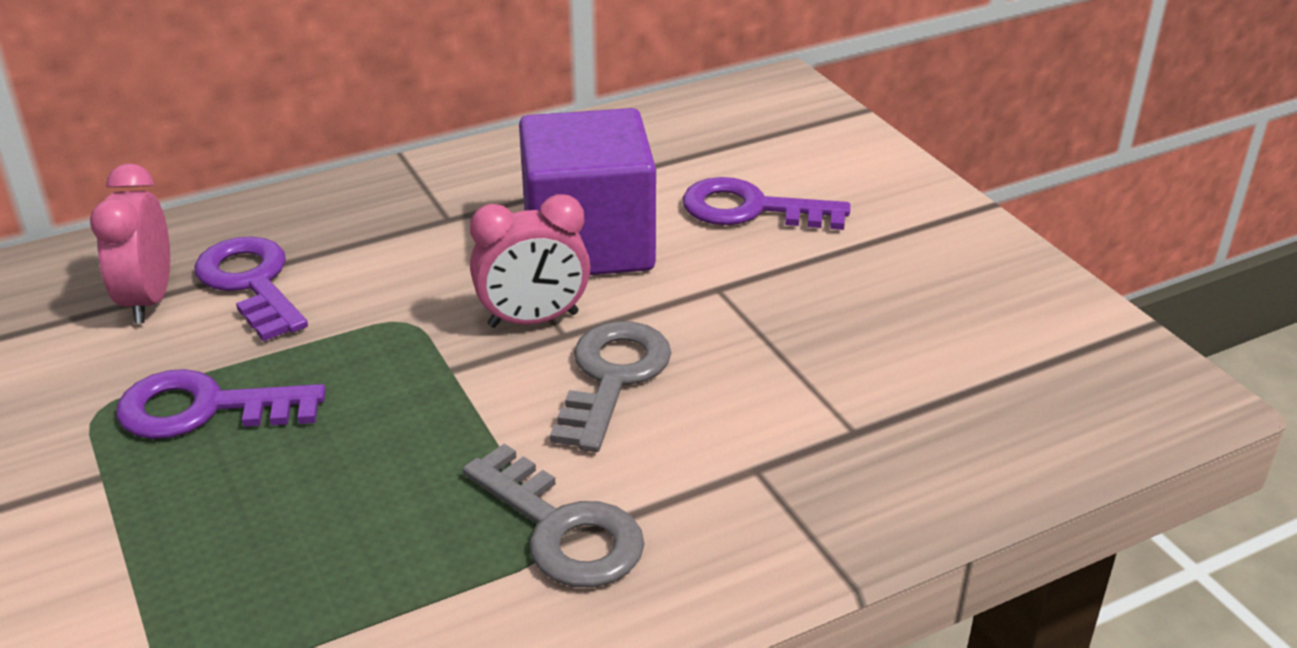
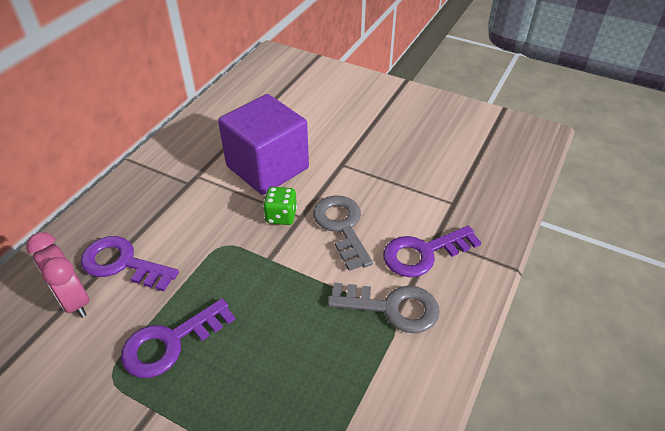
camera: 35 degrees left, 10 degrees up
pink clock [470,194,590,328] -> green dice [263,187,297,225]
purple key [683,177,850,230] -> purple key moved to [383,226,481,277]

